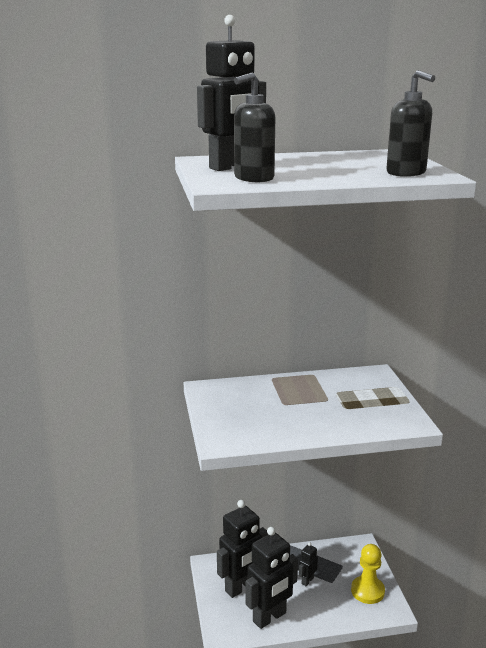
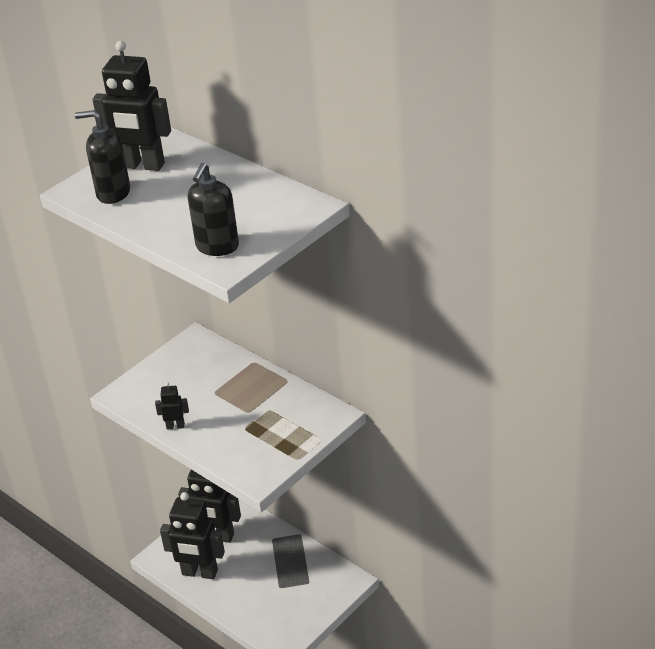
camera: 55 degrees right, 15 degrees up
black robot [299,542,318,586] -> black robot moved to [155,382,189,430]
yellow pawn [351,544,385,604] -> none

